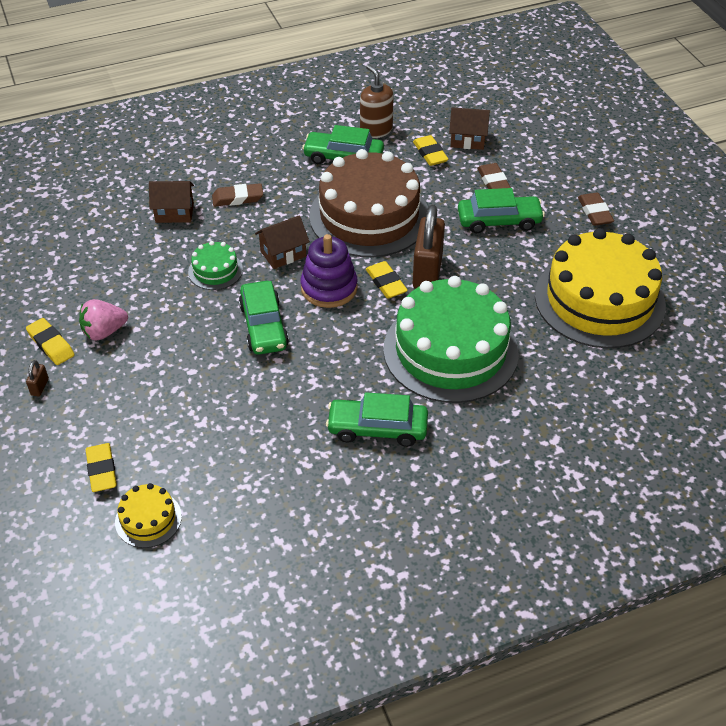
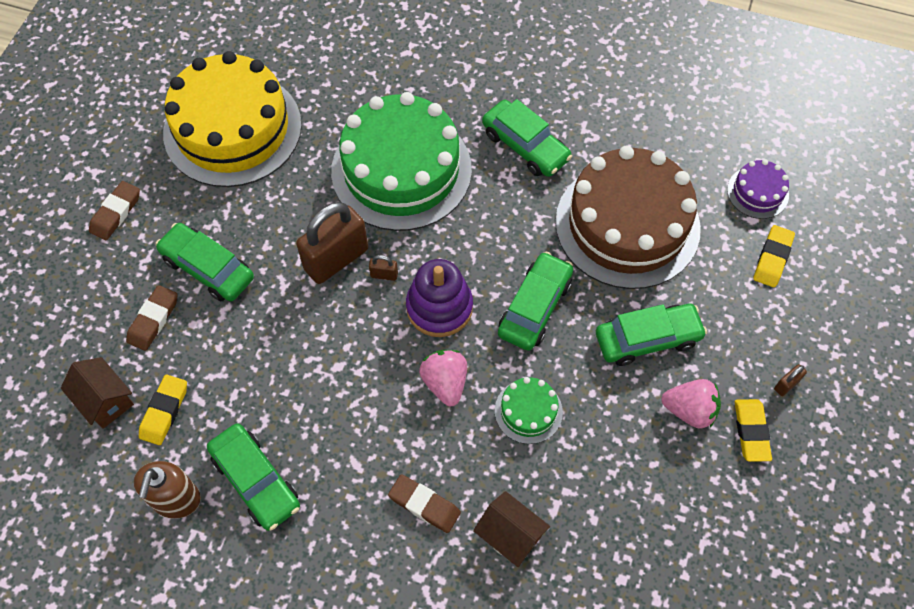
camera: 140 degrees left, 15 degrees up
yellow cake [115,483,182,548] -> purple cake [727,159,789,219]
brown house [255,215,310,269] -> pink strawberry [419,350,467,406]
brown cake [309,149,428,257] -> brown cake moved to [555,146,701,289]
yellow eraser [366,261,408,298] -> brown padlock [369,255,398,281]
none -> green car [596,304,707,366]

